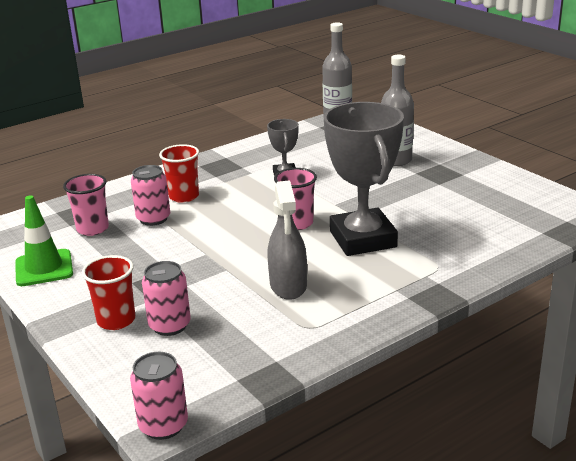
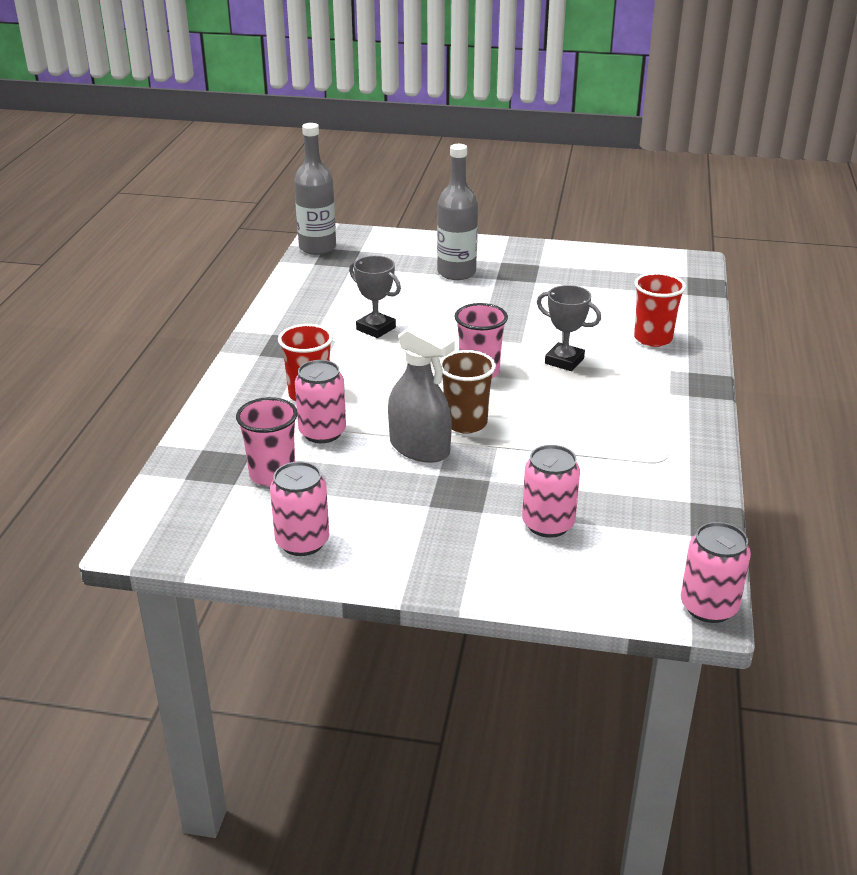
camera: 45 degrees left, 5 degrees up
green traffic cone [15,195,73,286] -> pink can [270,461,329,556]
red cup [82,255,135,330] -> red cup moved to [634,272,686,347]
grey spray bottle [267,180,307,300] -> grey spray bottle moved to [388,322,455,463]
grey trophy [324,102,404,256] -> grey trophy [537,285,601,371], size x0.48
none -> brown cup [440,350,496,434]

